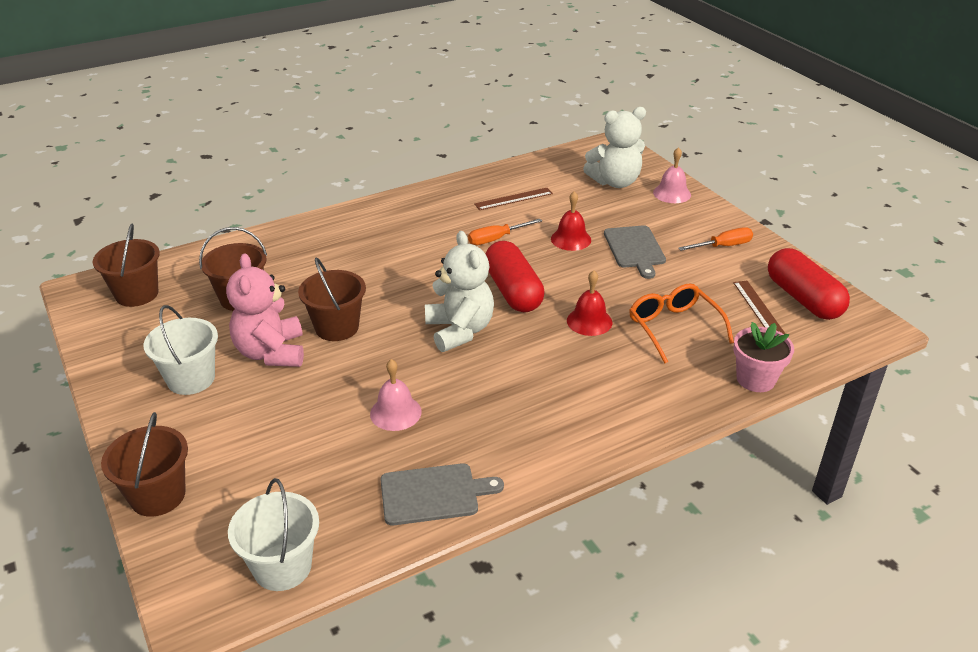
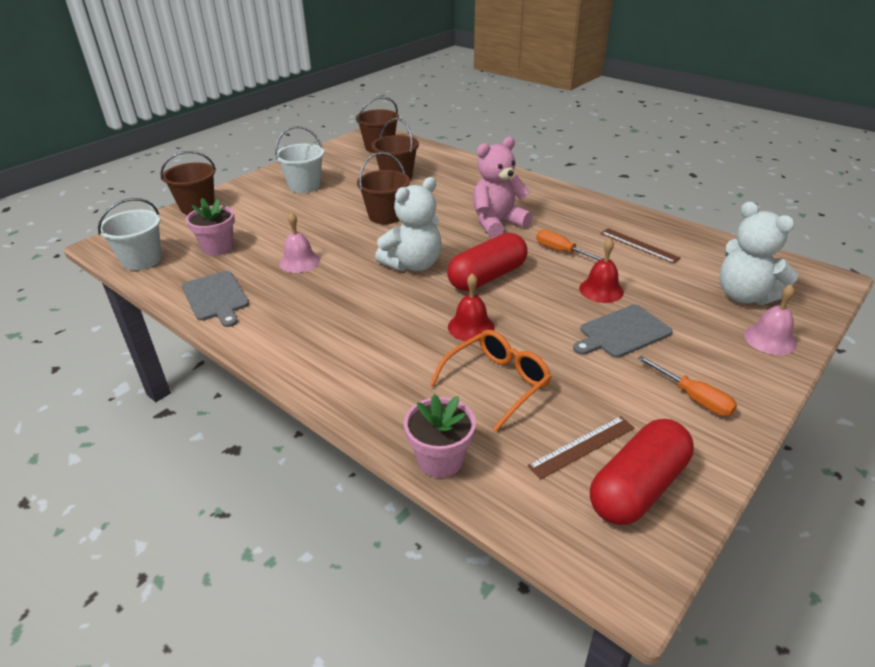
camera: 70 degrees right, 0 degrees up
pink teddy bear [226,253,304,367] -> pink teddy bear moved to [473,137,533,238]
none -> pink flower pot [186,198,235,256]

